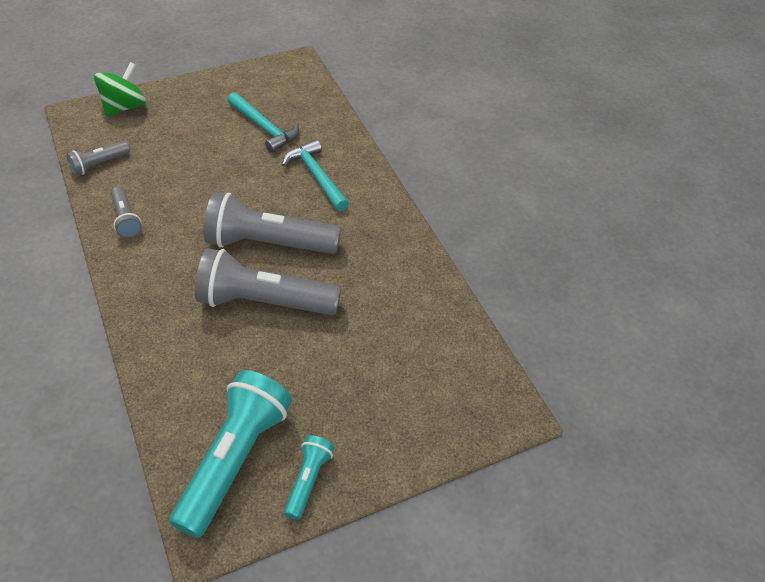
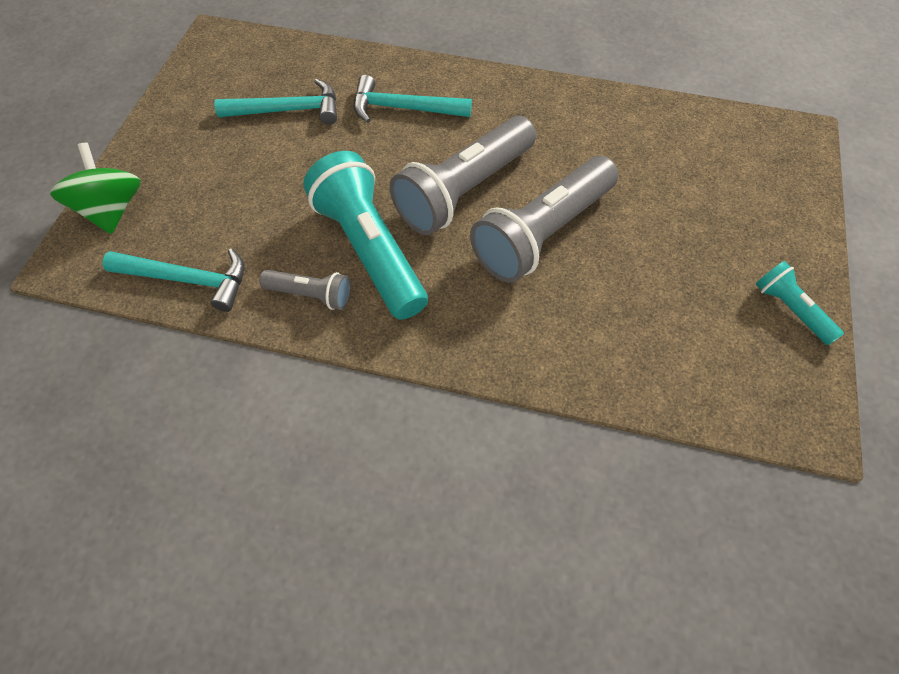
camera: 50 degrees left, 10 degrees up
grey flashlight [66,141,130,176] -> turquoise hammer [102,248,244,312]
turquoise flashlight [169,370,292,538] -> turquoise flashlight moved to [303,151,428,320]

